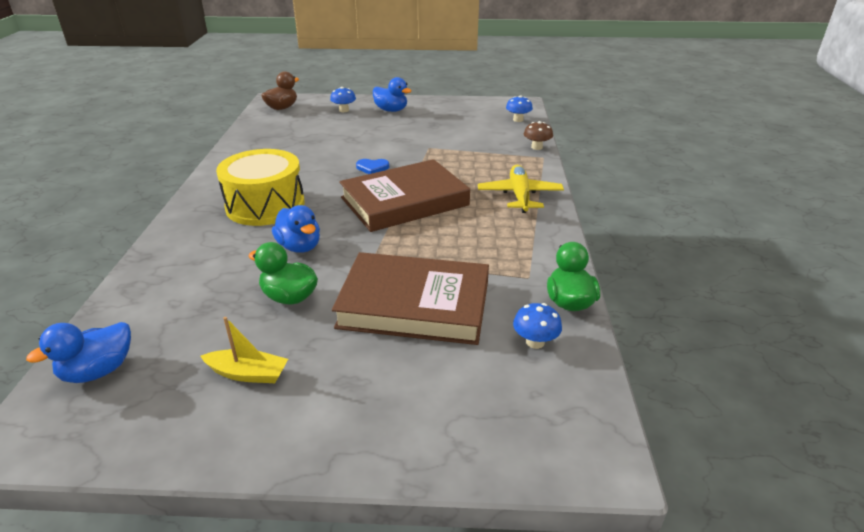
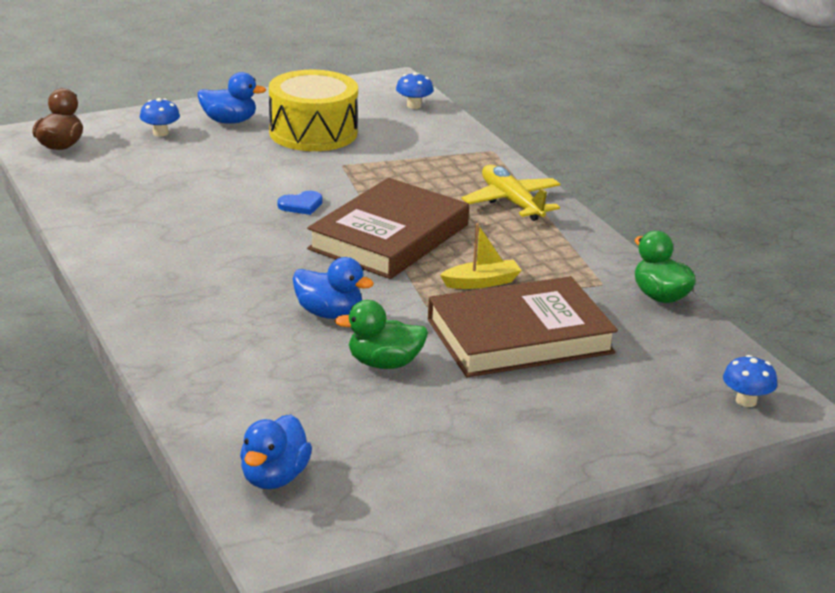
camera: 30 degrees left, 5 degrees down
yellow boat [201,317,288,383] -> yellow boat moved to [440,223,522,289]
yellow drum [216,149,305,226] -> yellow drum moved to [269,70,358,151]
blue mushroom [513,303,562,349] -> blue mushroom moved to [723,355,777,407]
brown mushroom [524,121,553,150] -> none

